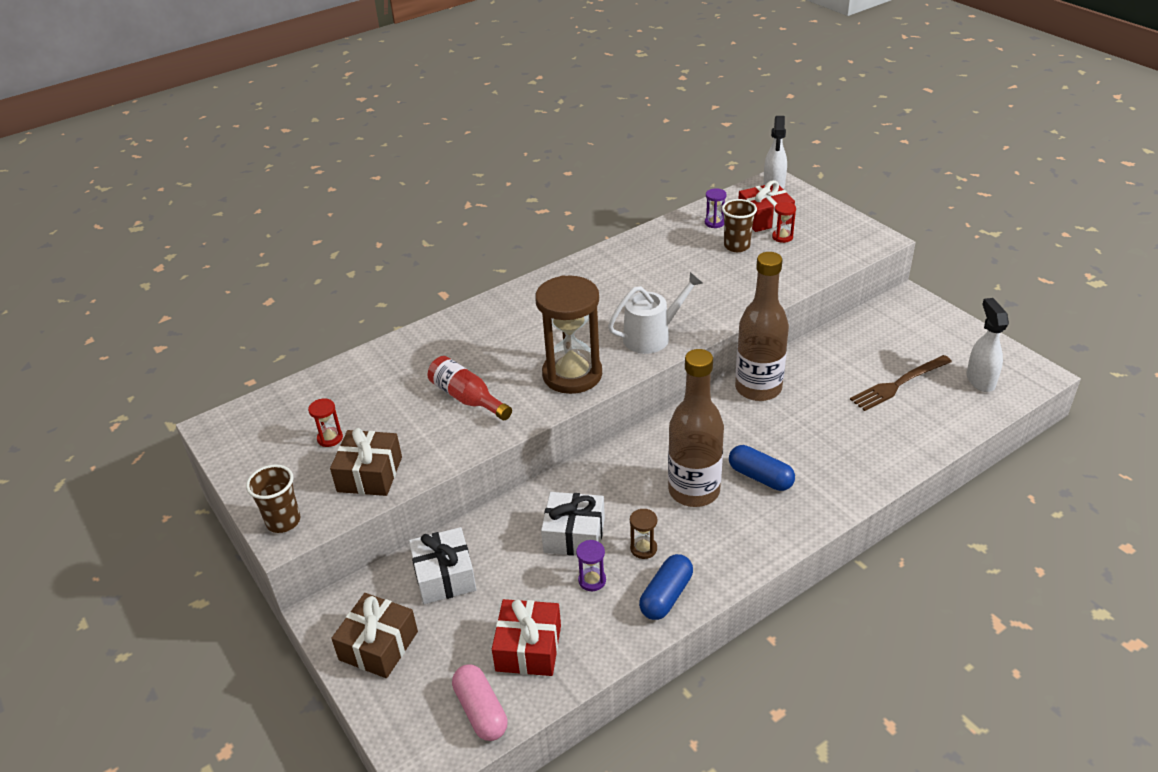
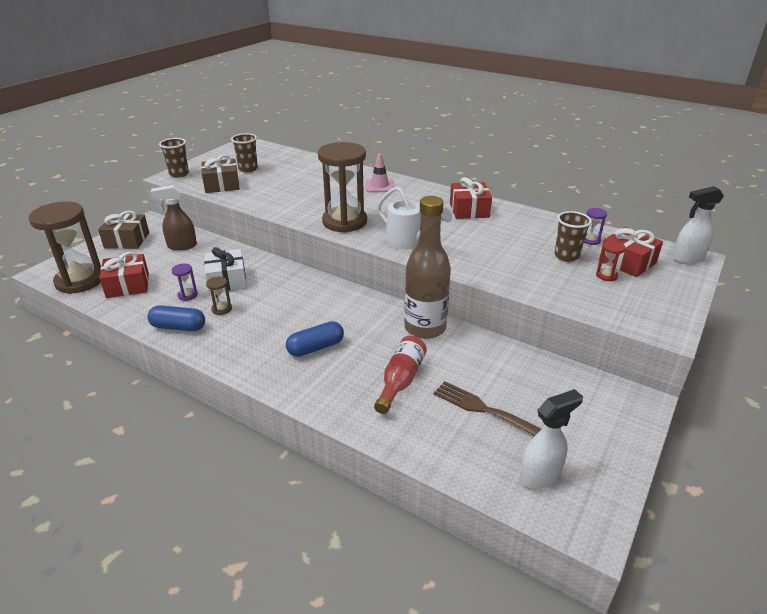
camera: 65 degrees right, 5 degrees down
red hourglass [308,398,343,447] -> brown cup [231,133,258,172]
white gift [409,527,476,604] -> brown spray bottle [150,185,197,251]
red bottle [428,356,512,420] -> red bottle moved to [374,336,427,414]
pink capsule [452,664,508,741] -> brown hourglass [28,201,101,294]
brown bottle [668,349,724,507] -> none
blue capsule [729,445,795,491] -> blue capsule turned 45 degrees clockwise [286,321,344,357]
none -> pink traffic cone [366,154,394,192]
none -> red gift [450,177,492,219]

